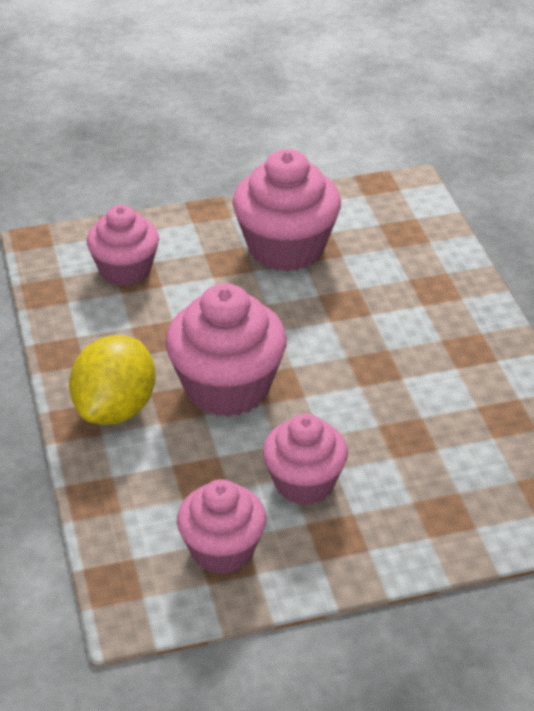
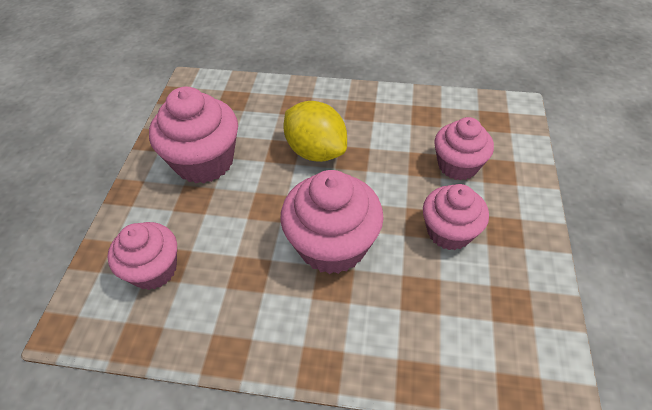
camera: 65 degrees left, 10 degrees up
yellow lemon [69,335,155,425] -> yellow lemon moved to [283,101,347,162]
pink cupcake [177,479,266,574] -> pink cupcake moved to [434,117,494,180]

